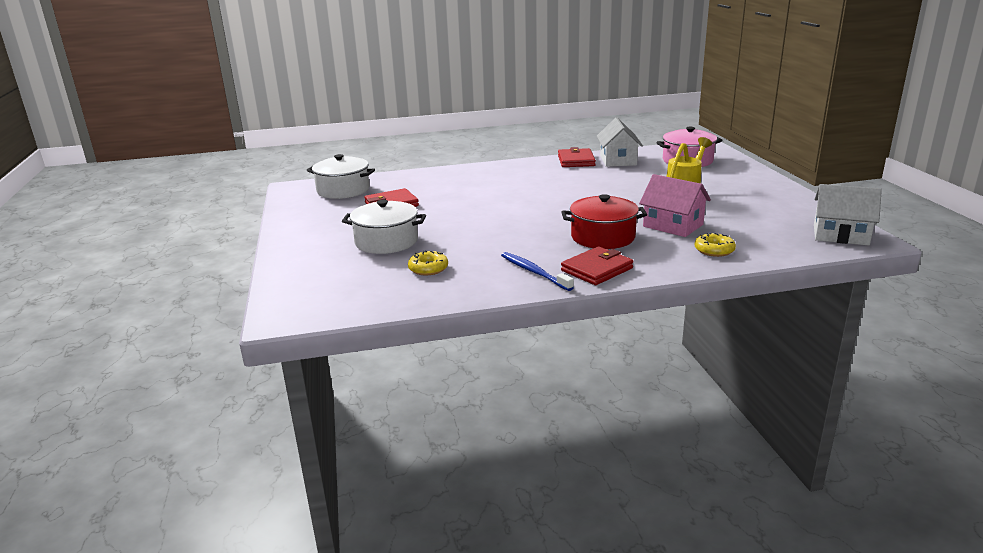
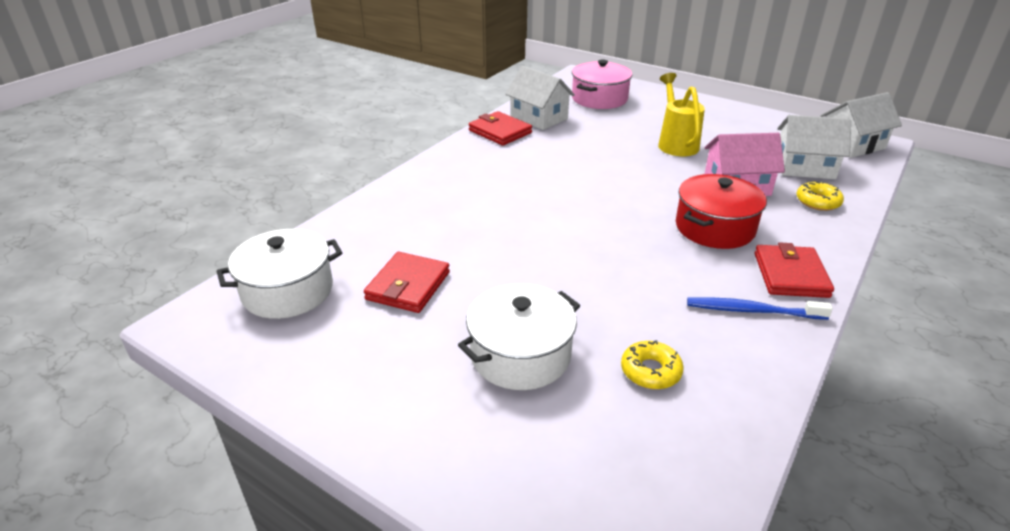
camera: 45 degrees left, 10 degrees up
none -> white house [777,115,851,179]

